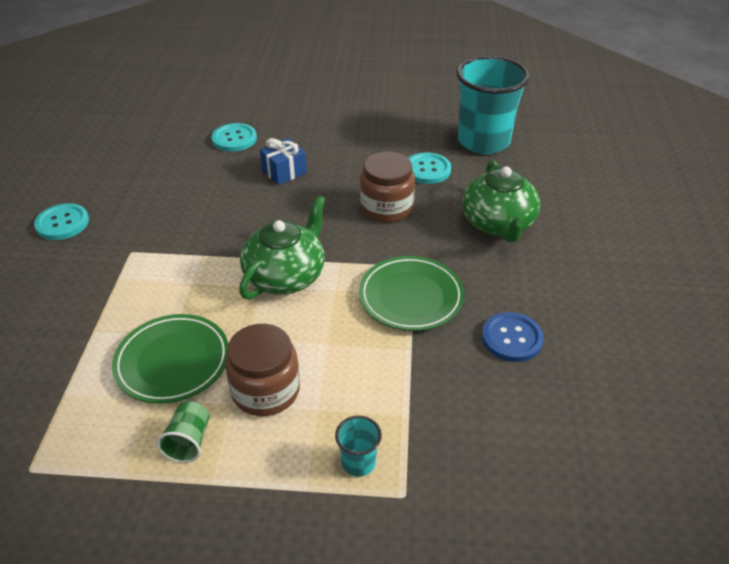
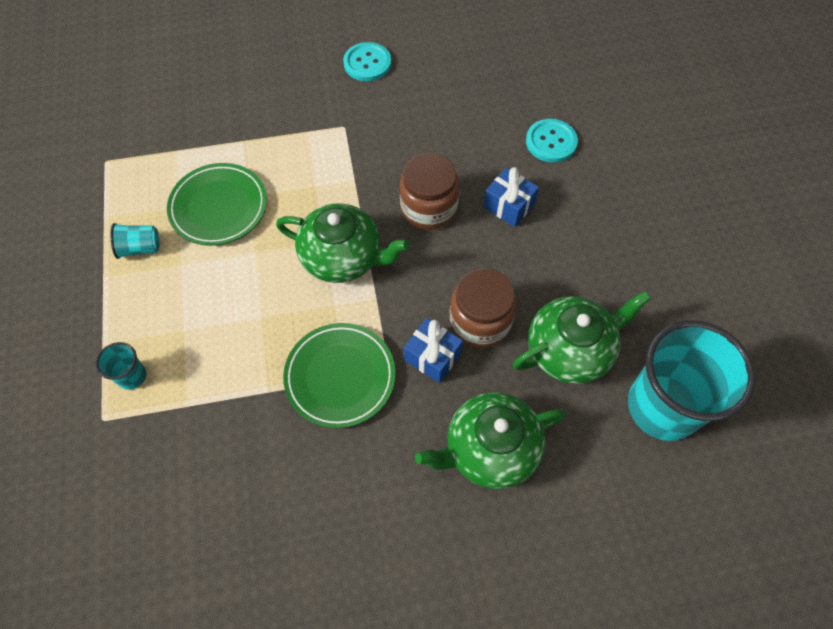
camera: 75 degrees right, 20 degrees up
green cup [156,401,210,463] -> turquoise cup [110,223,159,259]
brown jar [225,324,300,416] -> brown jar moved to [400,153,460,230]
turquoise button [408,152,451,184] -> green teapot [513,291,651,384]
blue button [482,312,544,362] -> none
none -> blue gift [404,318,463,383]

